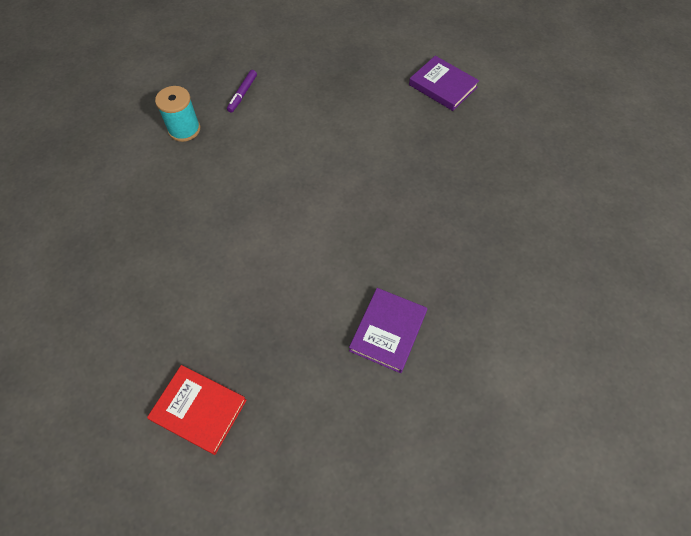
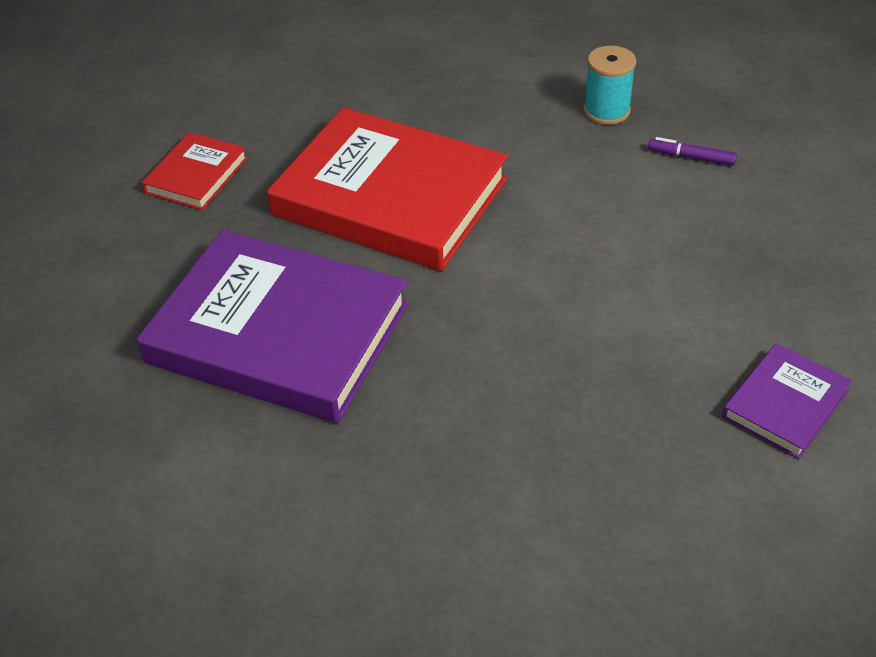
camera: 90 degrees right, 15 degrees down
purple book [349,288,427,373] -> purple book [137,230,409,423], size x2.14
none -> red book [267,107,508,271]

